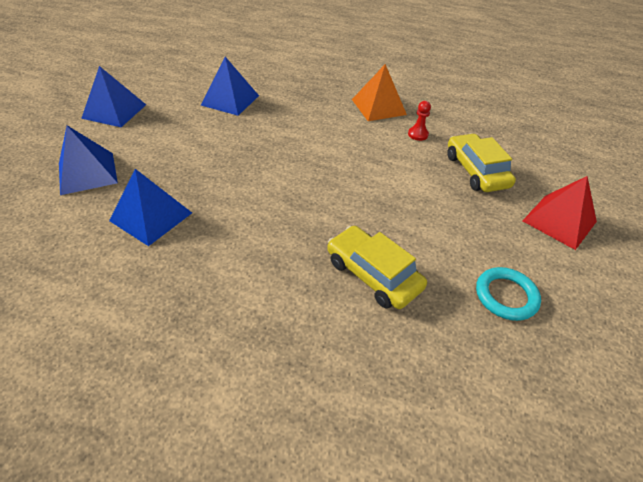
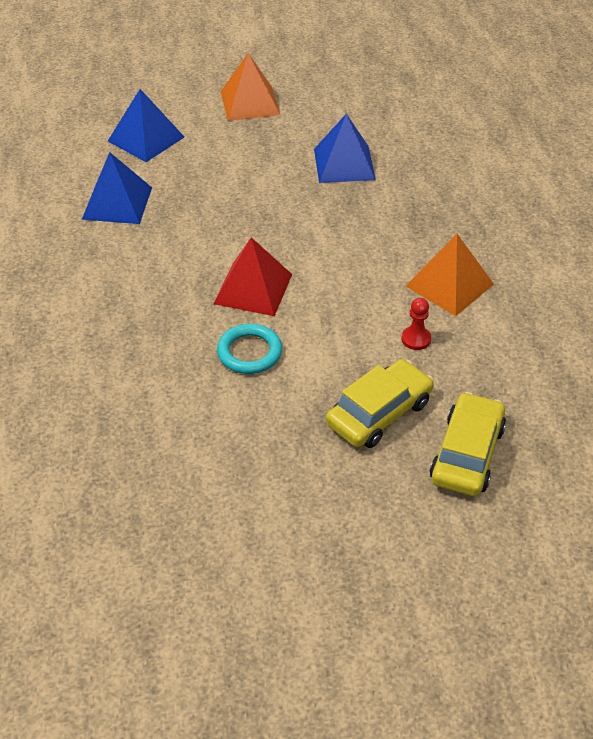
camera: 65 degrees right, 0 degrees up
blue pyramid [81,66,146,127] -> orange pyramid [221,53,280,121]
yellow car [327,226,427,309] -> yellow car moved to [430,392,506,496]
turquoise ring [476,267,541,321] -> turquoise ring moved to [217,324,282,374]
red pyramid [523,176,597,250] -> red pyramid moved to [213,237,292,316]

